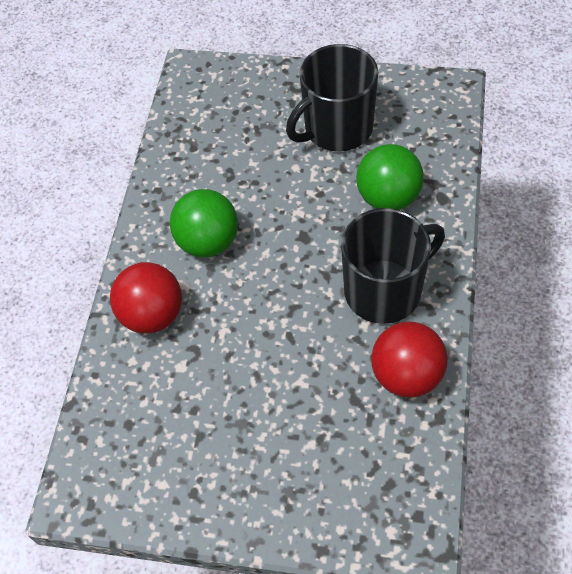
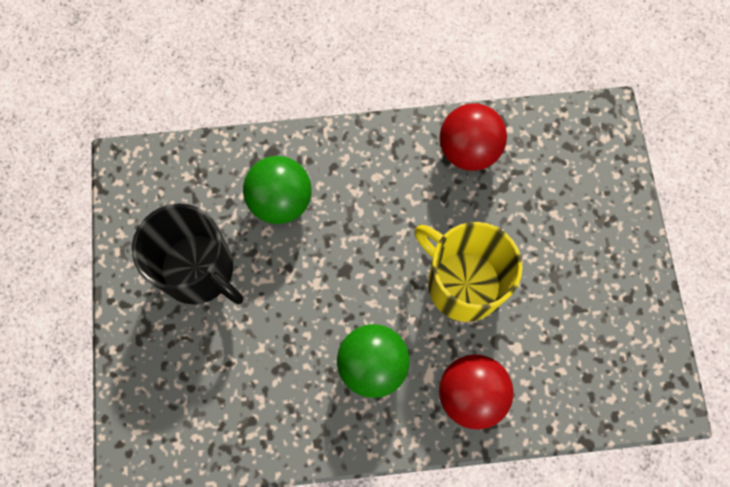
camera: 110 degrees left, 15 degrees up
black mug [341,208,445,324] -> none
none -> yellow mug [414,222,523,322]

